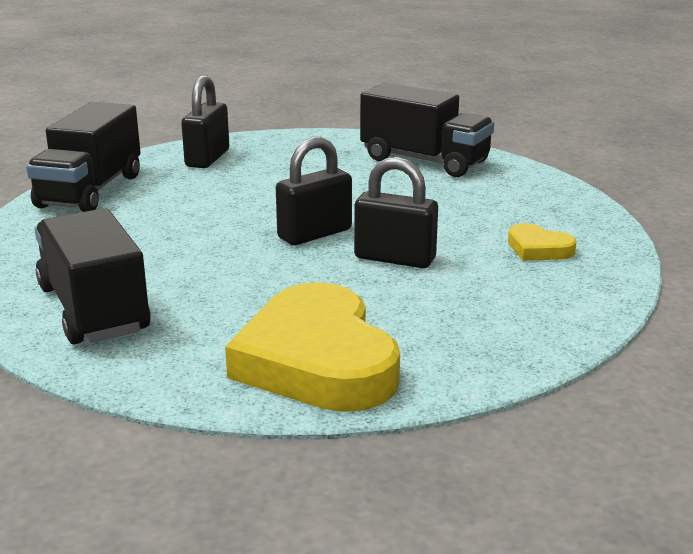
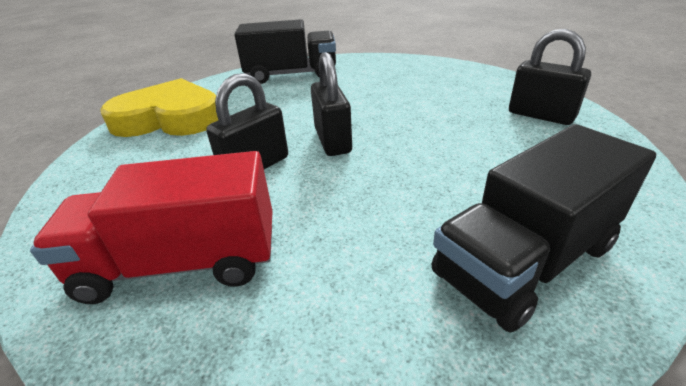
camera: 115 degrees right, 10 degrees up
black truck [26,102,141,212] -> none
yellow heart [508,223,577,261] -> red truck [30,151,273,304]

